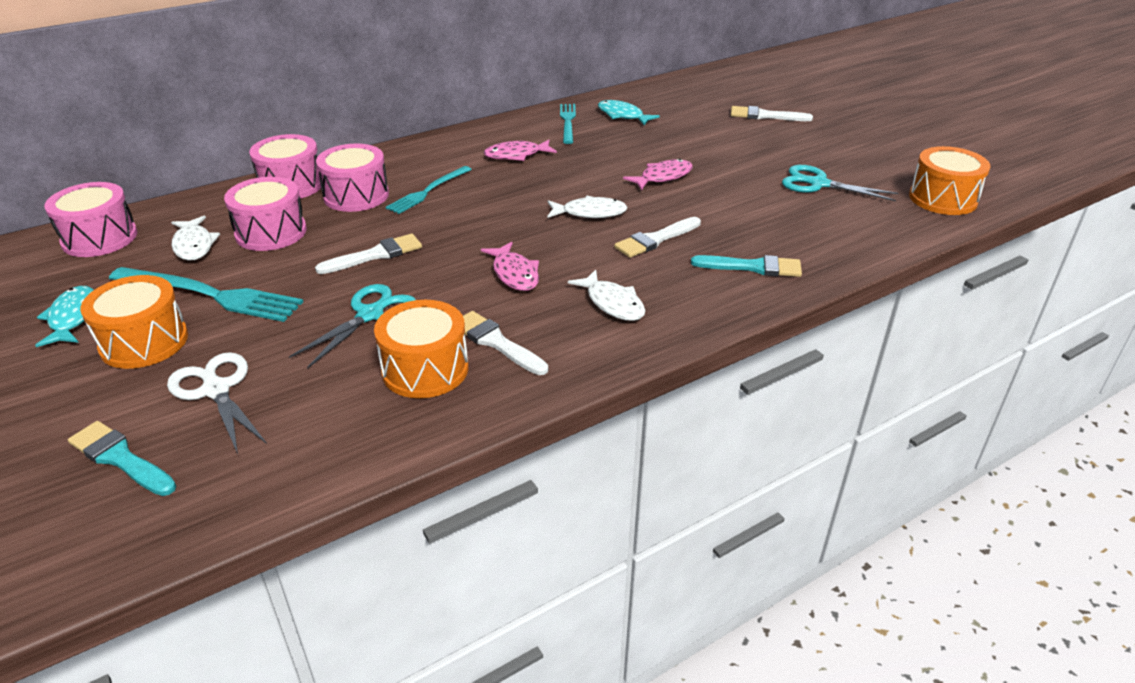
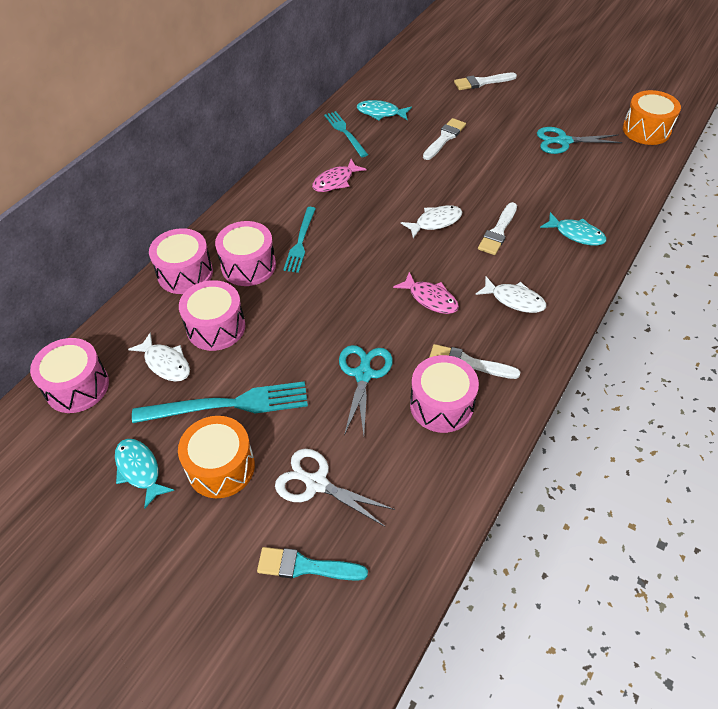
camera: 25 degrees left, 15 degrees up
white brush [315,234,422,274] -> white brush moved to [423,118,466,160]
orange drum [374,300,468,398] -> pink drum [410,355,479,433]
pink fish [623,159,693,190] -> none
turquoise brush [691,255,802,277] -> turquoise fish [540,212,607,246]

